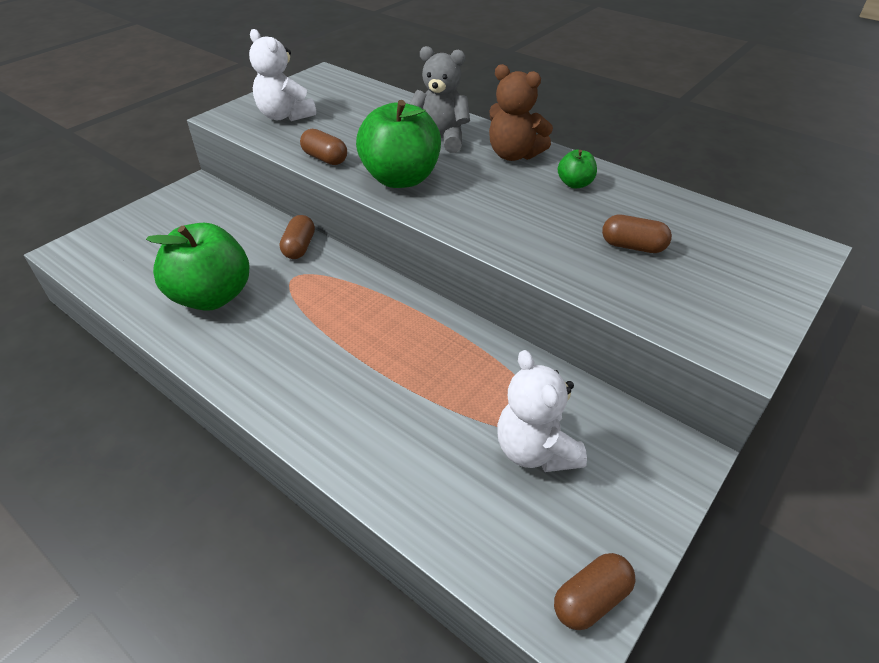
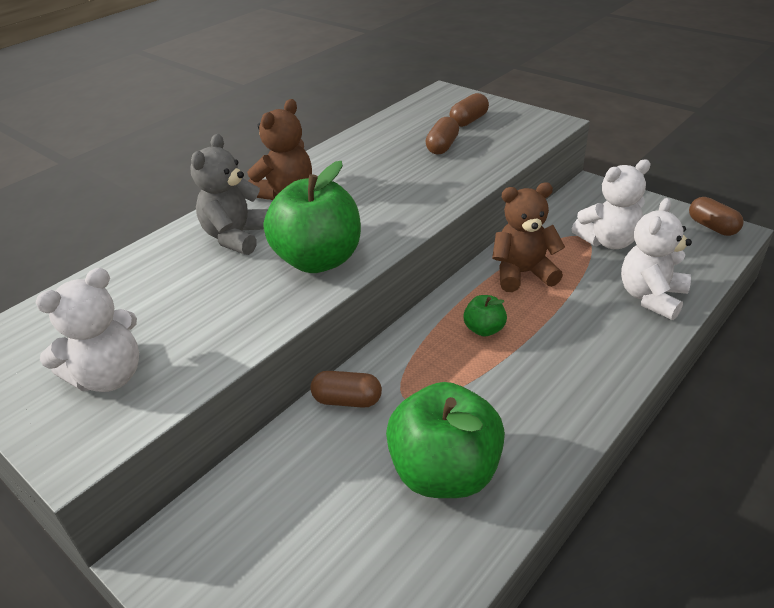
camera: 85 degrees left, 5 degrees down
brown capsule [300,129,347,165] -> brown capsule moved to [449,93,489,127]
green apple [558,150,597,188] -> green apple moved to [463,295,507,337]
none -> brown teddy bear [492,183,565,292]
none -> white teddy bear [621,198,692,320]

